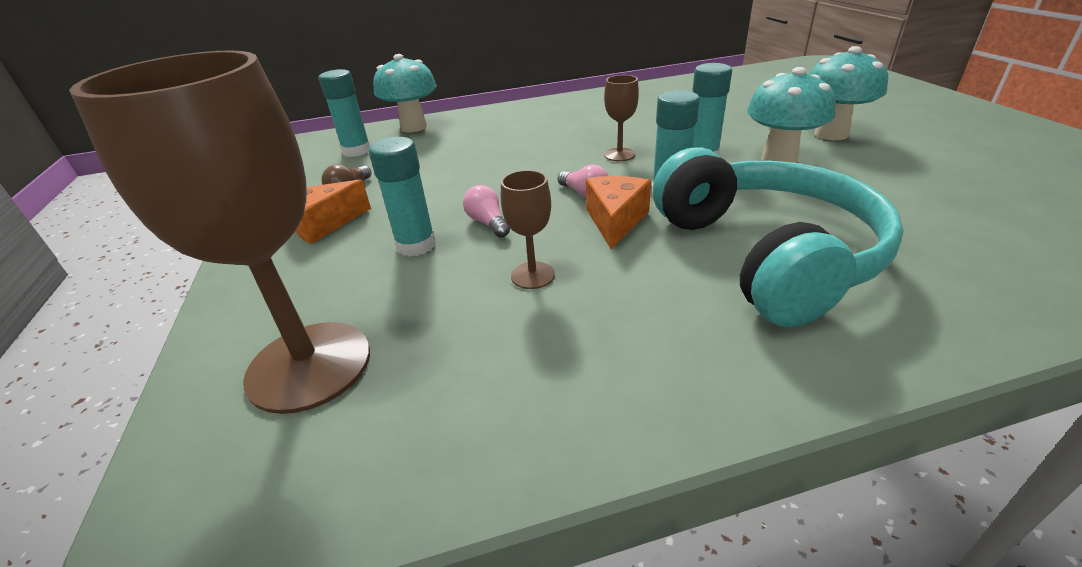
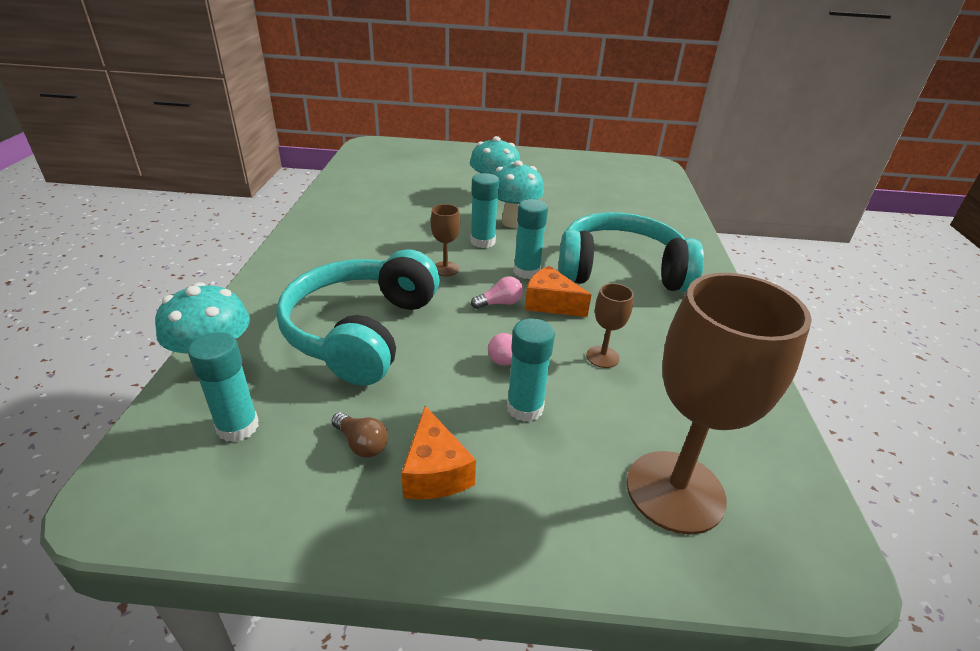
camera: 75 degrees left, 0 degrees up
none -> turquoise headphones [276,249,440,386]

